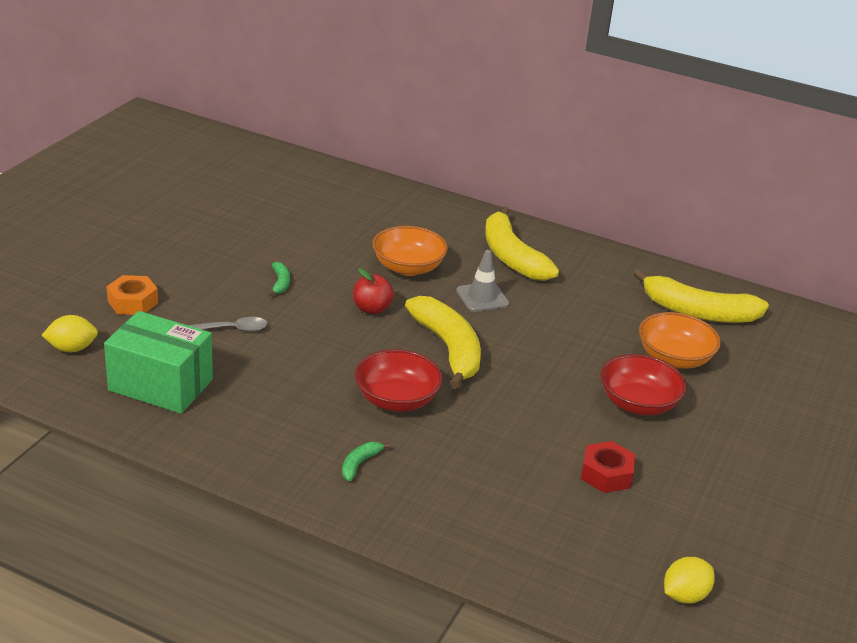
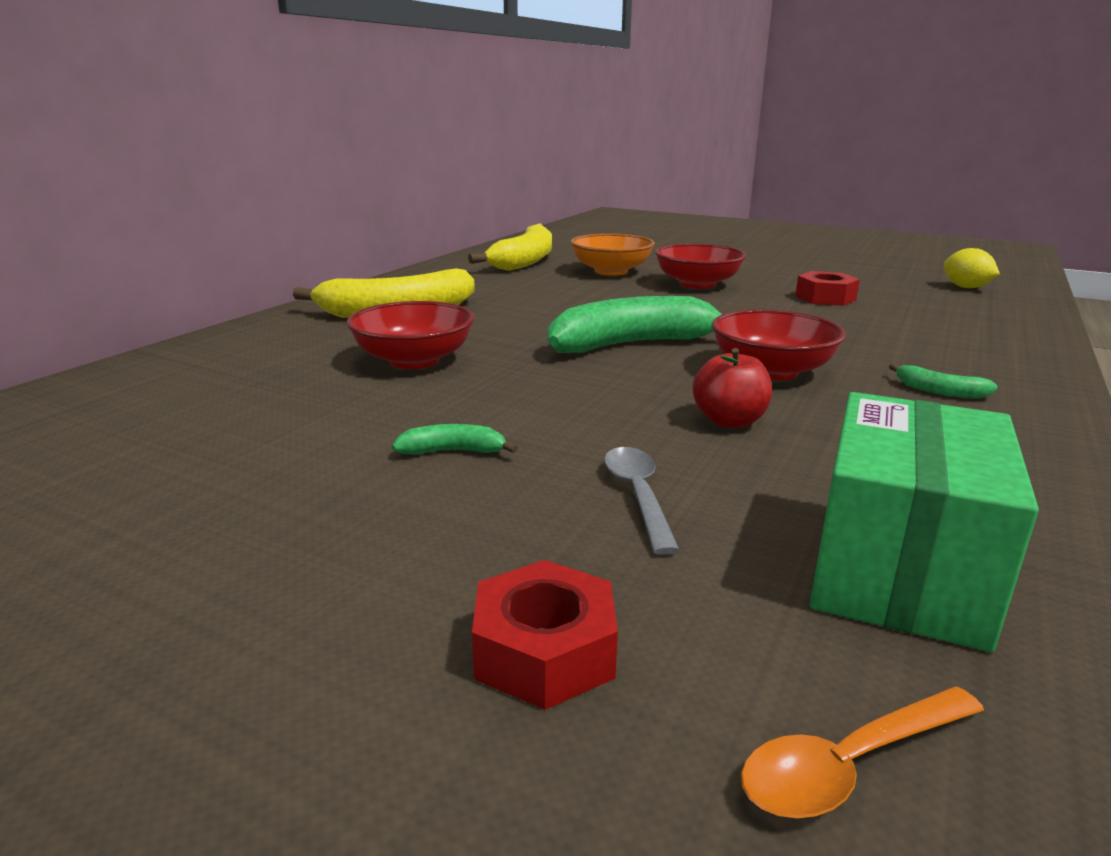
camera: 85 degrees left, 10 degrees down
yellow lemon [42,315,98,352] -> orange spoon [741,686,984,818]
orange nut [106,275,158,315] -> red nut [472,560,618,710]
red apple [353,268,394,314] -> red apple moved to [692,348,772,428]
orange bowl [372,226,448,276] -> red bowl [347,301,475,369]
yellow banana [405,296,481,389] -> green banana [548,296,722,353]
grey traffic cone [456,250,509,312] -> none

